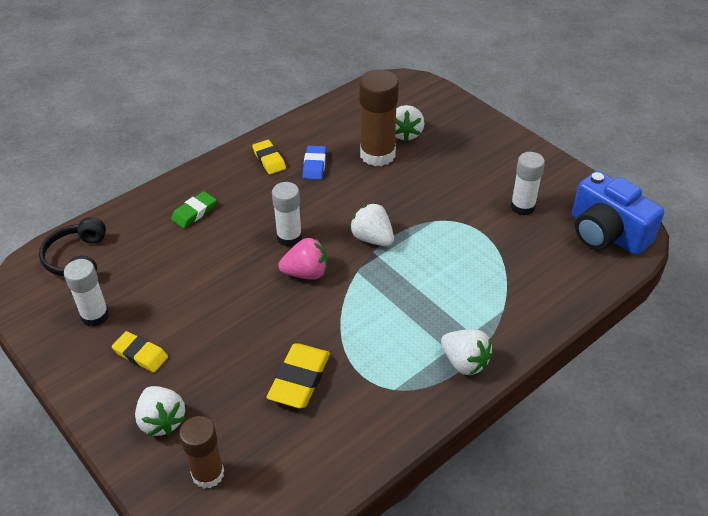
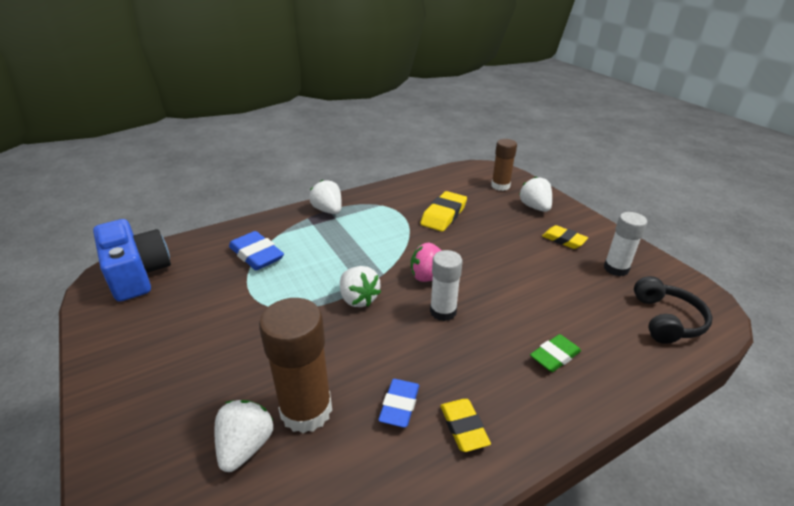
camera: 170 degrees left, 10 degrees down
white glue stick [511,152,545,215] -> none
none -> blue eraser [229,231,284,270]

